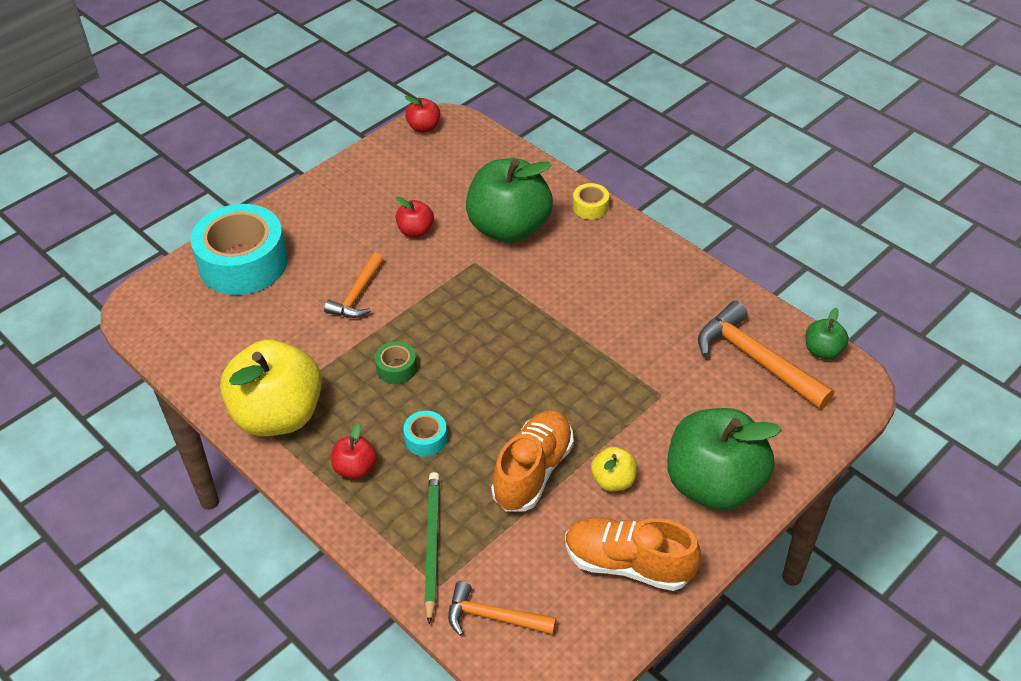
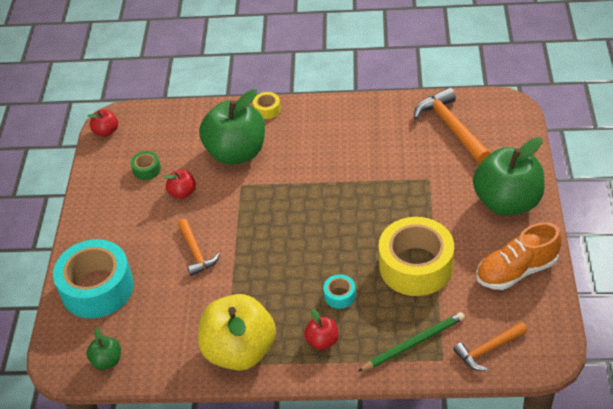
camera: 40 degrees left, 0 degrees up
green tape [375,341,417,384] -> green tape moved to [131,151,161,180]
green pencil [424,472,440,625] -> green pencil turned 105 degrees clockwise [358,312,465,371]
orange shoe [491,410,574,512] -> yellow tape [379,217,454,296]
yellow apple [591,447,637,491] -> none
orange hammer [698,301,834,410] -> orange hammer turned 60 degrees clockwise [414,87,491,164]
green apple [806,308,849,359] -> green apple moved to [86,328,121,370]

